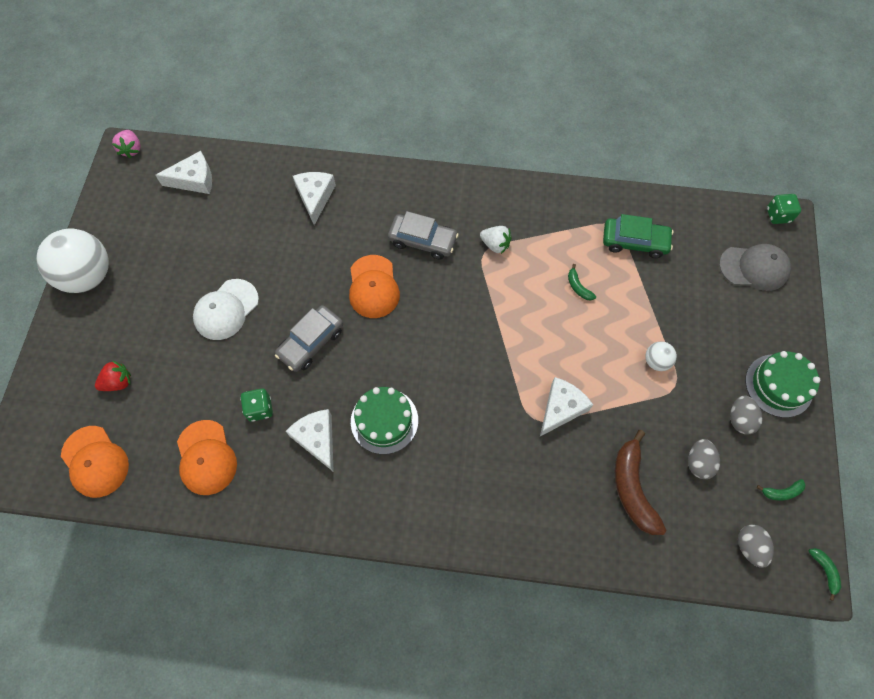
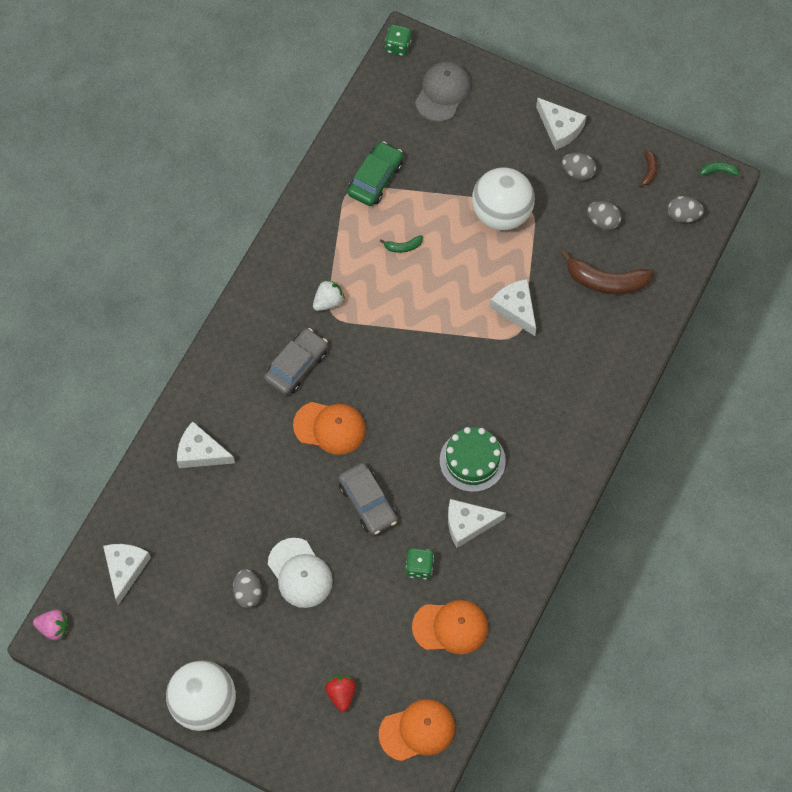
camera: 70 degrees left, 0 degrees up
white ball [645,341,677,371] -> white ball [472,167,535,230], size x2.21
green cake [745,351,820,418] -> white cheese [536,97,586,150]
green banana [756,479,806,501] -> brown banana [638,150,658,188]
none -> grey egg [233,569,262,608]

